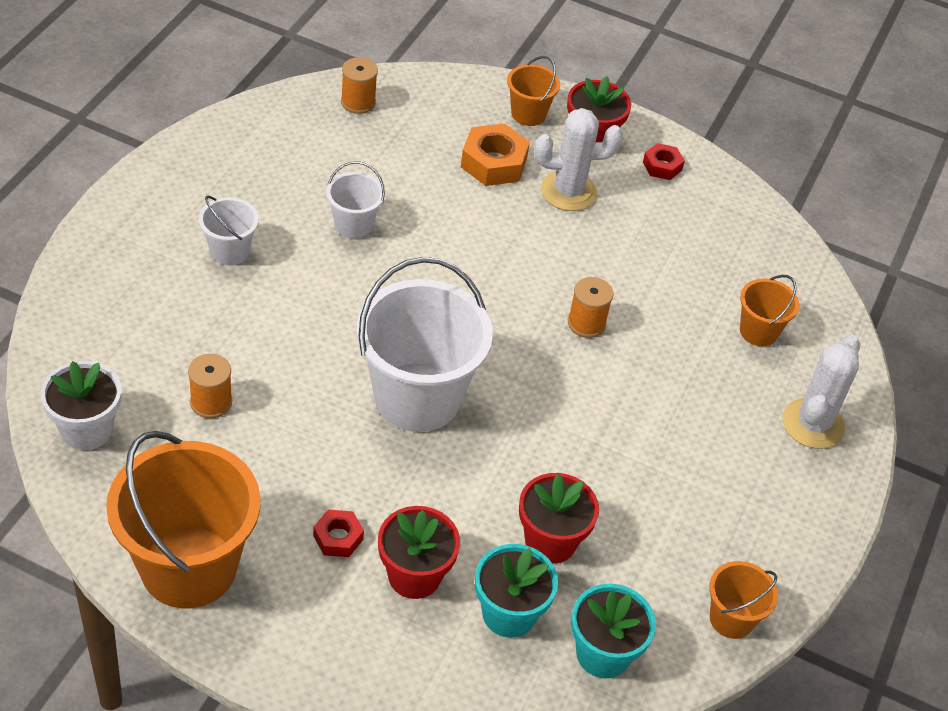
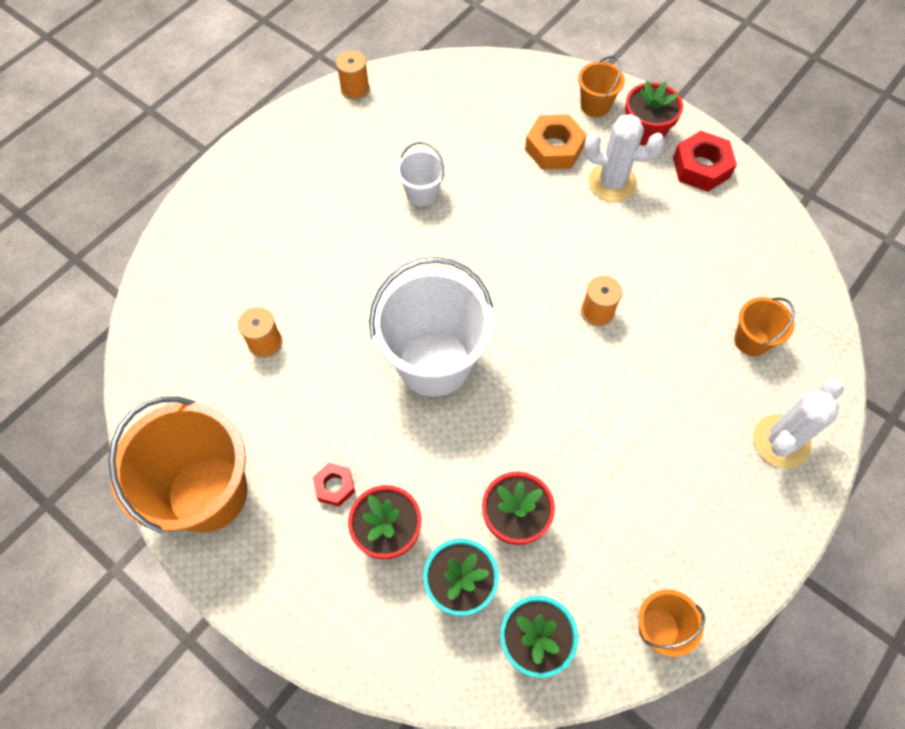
camera: 20 degrees right, 15 degrees up
white flower pot [41,361,121,450] -> none
white bucket [199,195,259,265] -> none
orange spool [341,57,378,114] -> orange spool moved to [336,50,370,100]
red nut [643,143,685,180] -> red nut [673,131,737,192], size x1.71

